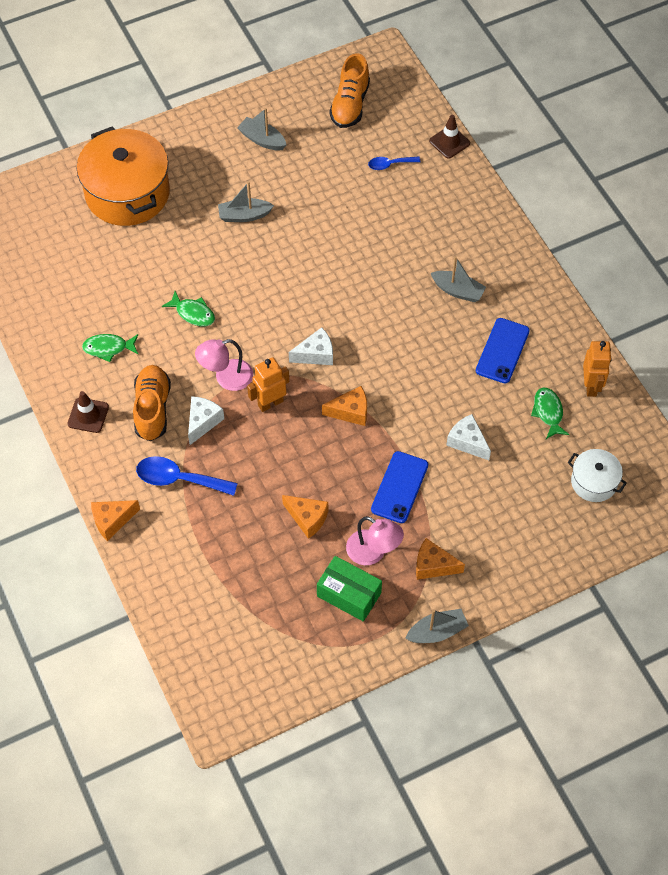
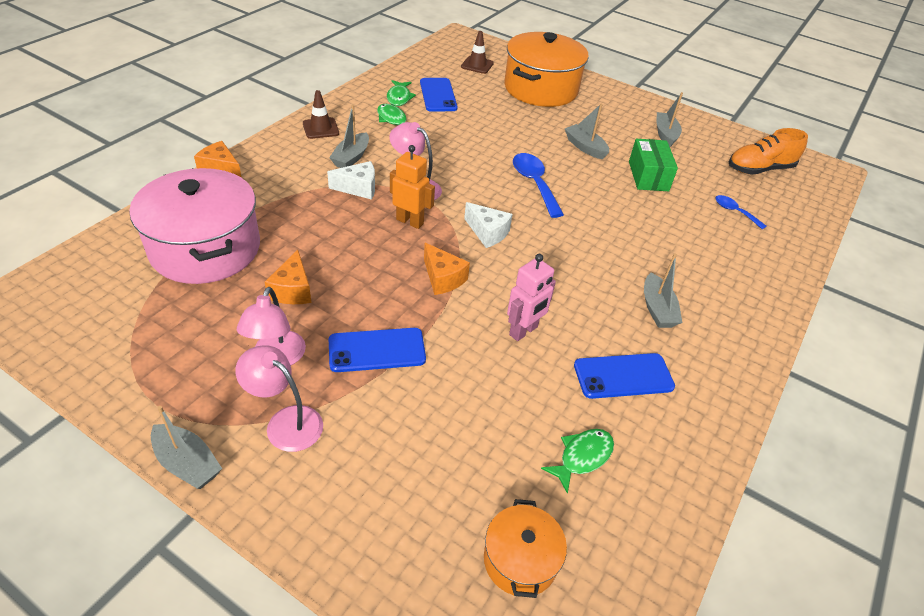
camera: 55 degrees right, 15 degrees down
orange shoe [133,365,171,441] -> grey boat [329,105,369,168]
blue spoon [136,456,238,496] -> blue spoon moved to [513,153,564,218]
green fish [162,291,215,327] -> green fish moved to [387,80,416,106]
green box [317,556,382,622] -> green box moved to [629,139,678,191]
orange cheese [416,538,465,580] -> pink lamp [235,345,323,452]
brown traffic cone [429,115,470,159] -> brown traffic cone moved to [461,31,494,74]
white cheese [446,414,491,460] -> none
white pot [568,449,627,502] -> orange pot [484,499,567,598]
orange robot [583,341,612,397] -> none
none -> pink pot [129,168,260,284]
none -> blue phone [420,78,458,112]
none -> pink robot [507,254,556,341]

